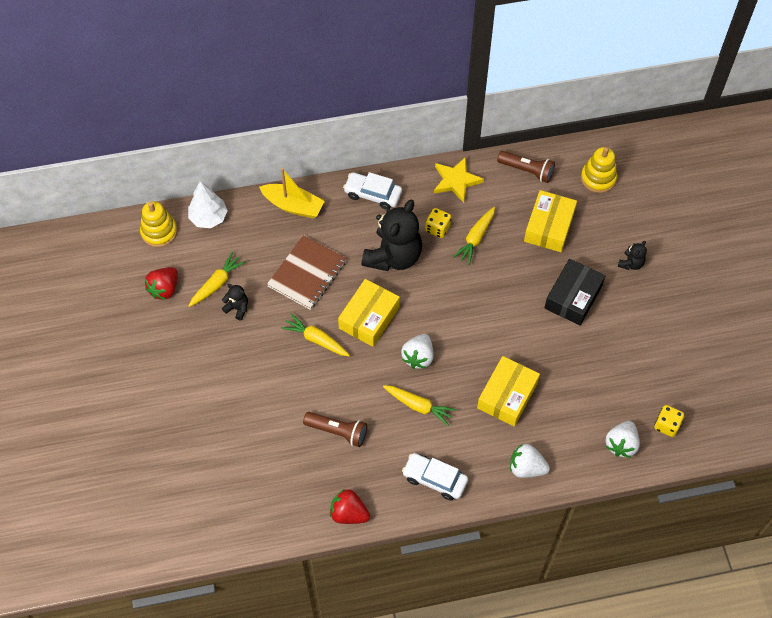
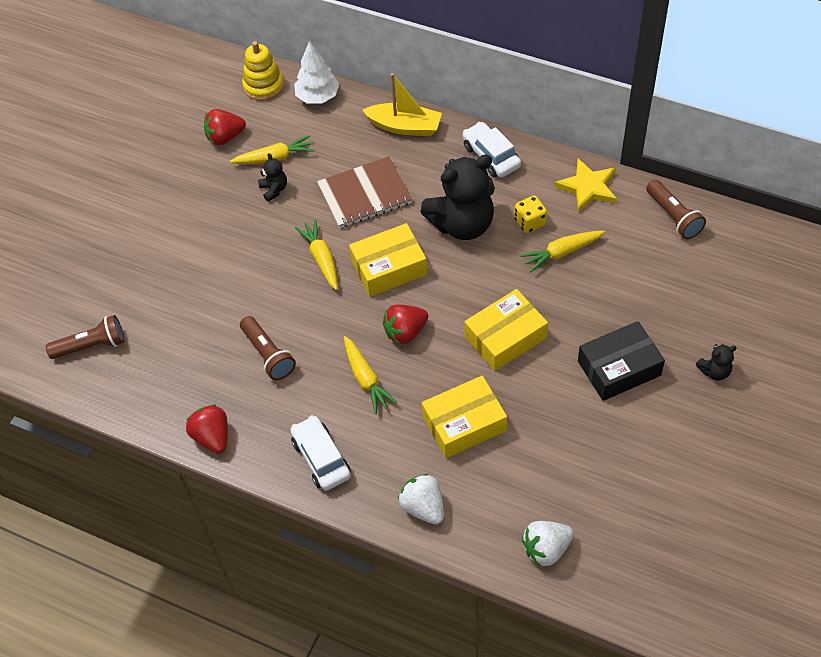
camera: 40 degrees right, 5 degrees down
yellow boat [259,168,325,218] -> yellow boat turned 45 degrees counterclockwise [362,73,442,136]
white strawberry [401,334,434,369] -> red strawberry [382,305,428,344]
yellow box [524,190,577,252] -> yellow box moved to [464,289,548,371]
yellow stacking toy [581,147,617,193] -> none
yellow dice [654,405,684,437] -> none
none -> brown flashlight [46,315,124,359]

